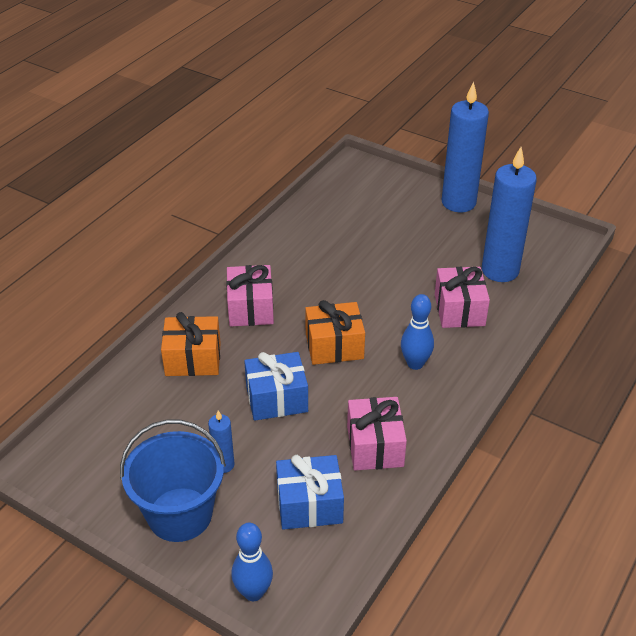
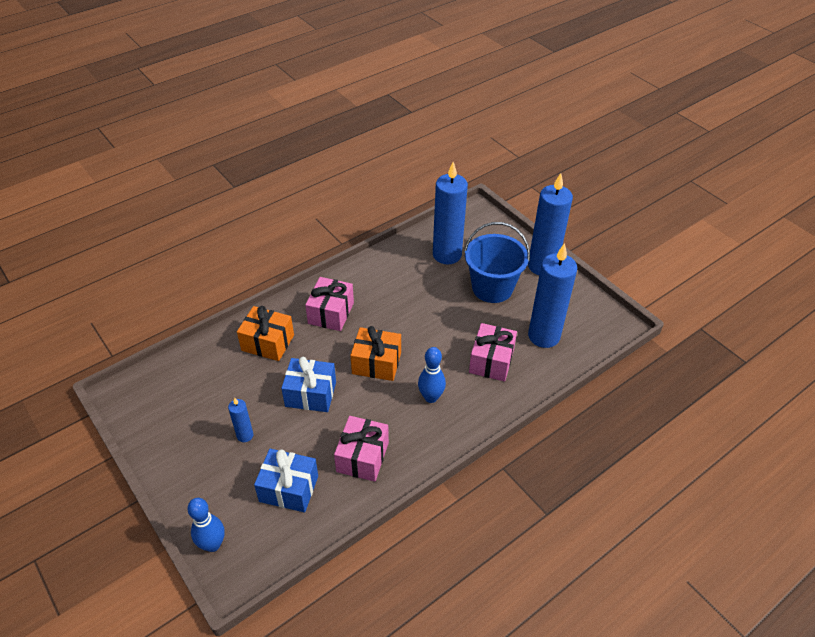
camera: 20 degrees right, 5 degrees up
blue bucket [120,420,226,542] -> blue bucket moved to [464,222,530,303]
none -> blue candle [433,162,468,264]

